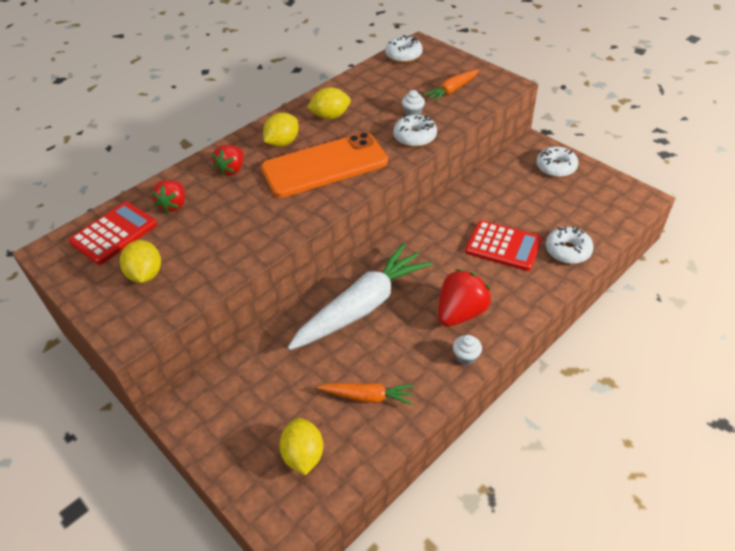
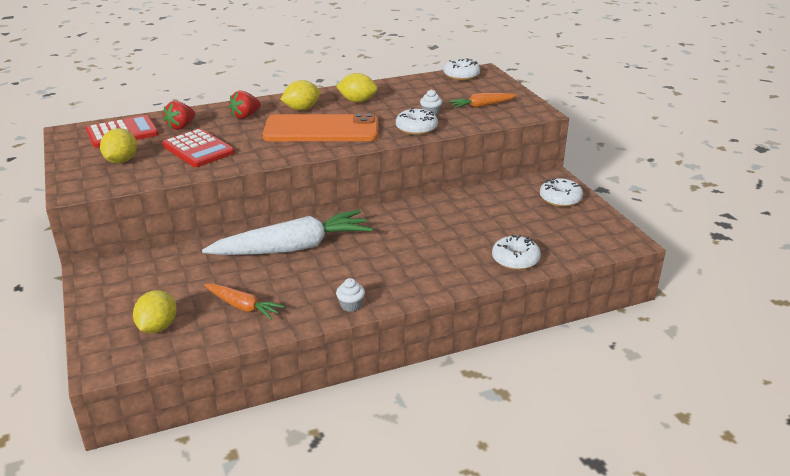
camera: 20 degrees right, 15 degrees down
red strawberry [438,269,491,327] -> none
red calculator [465,220,542,271] -> red calculator moved to [162,129,235,167]

